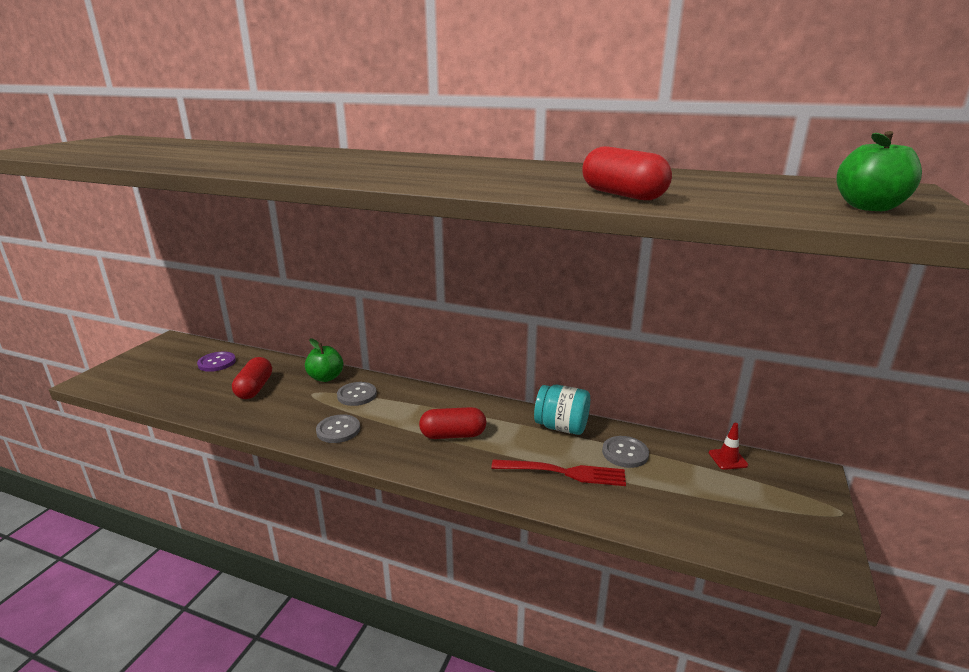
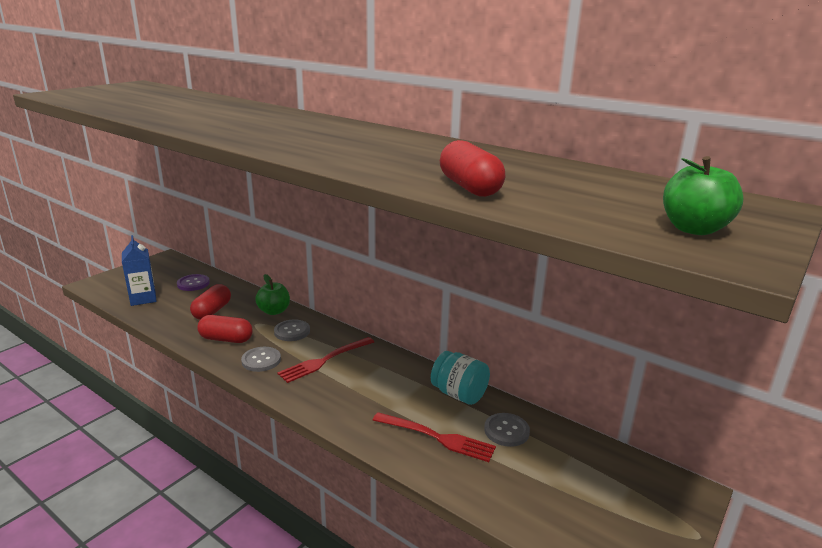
camera: 15 degrees right, 0 degrees up
red capsule [419,407,486,439] -> red capsule moved to [197,315,253,343]
red traffic cone [709,423,748,470] -> none
none -> blue carton [122,235,156,306]
none -> red fork [277,337,374,383]

